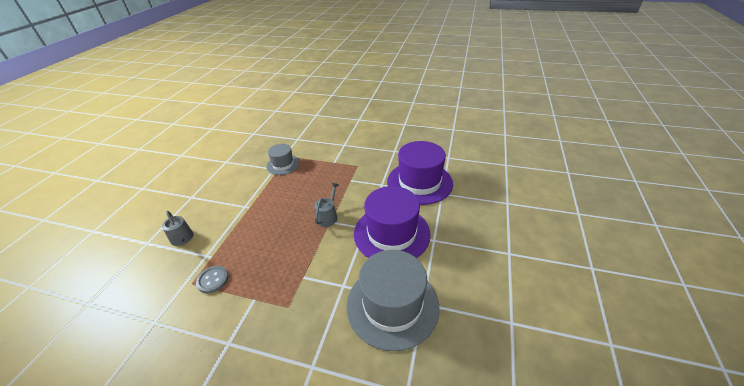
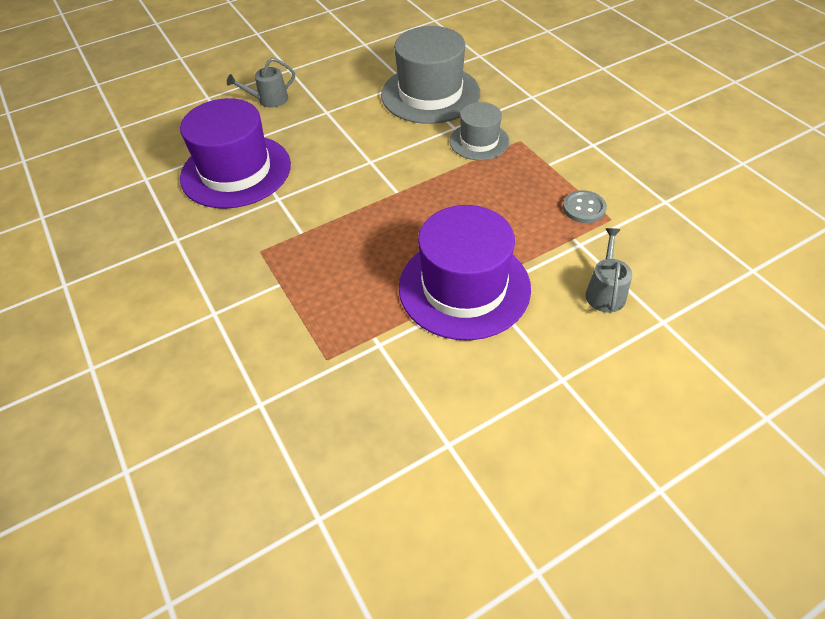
camera: 135 degrees left, 10 degrees up
grey hat [266,144,300,175] -> grey hat moved to [450,102,509,160]
grey watering can [314,183,339,227] -> grey watering can moved to [227,58,295,108]
purple hat [354,186,431,258] -> purple hat moved to [399,205,531,340]

